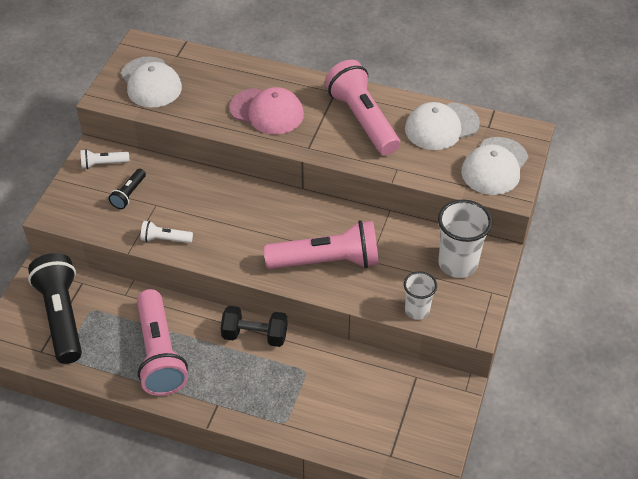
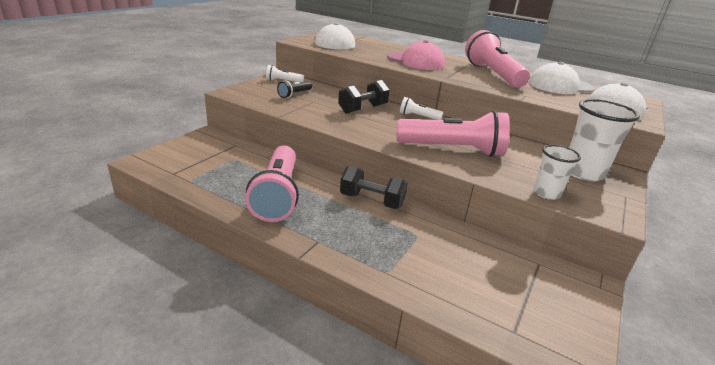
camera: 10 degrees right, 20 degrees down
black flashlight [28,253,82,364] -> none
white flashlight [140,221,193,243] -> white flashlight moved to [400,97,444,120]
none -> black dumbbell [338,80,390,114]

